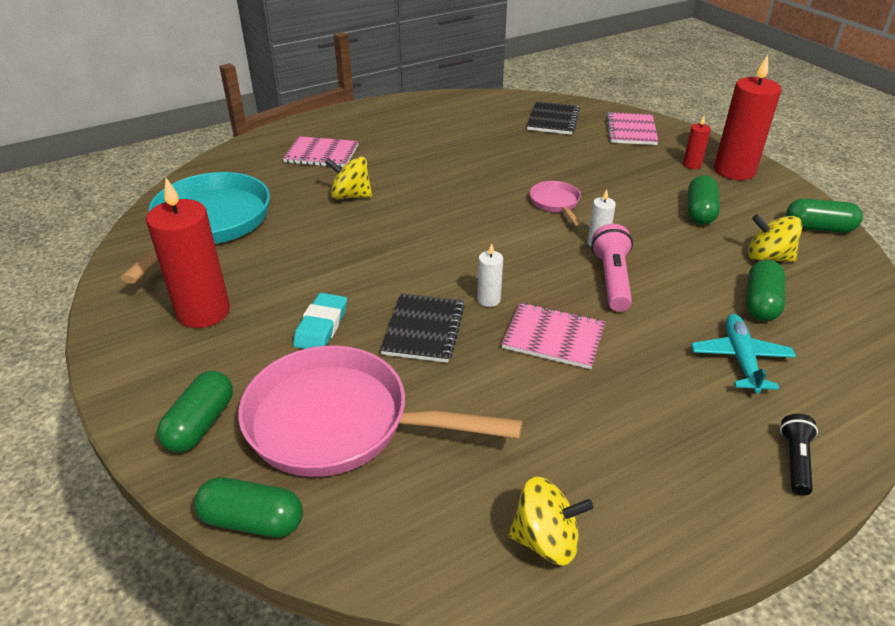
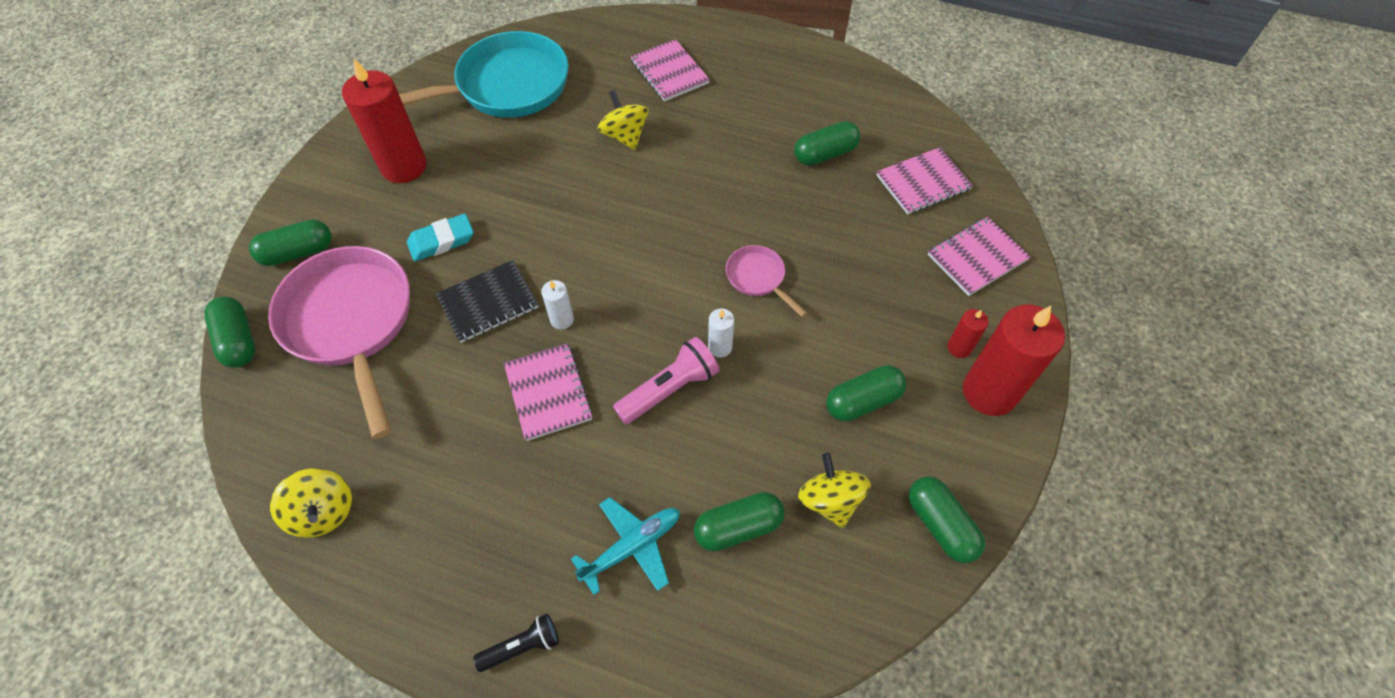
camera: 50 degrees right, 20 degrees up
black notebook [527,101,580,135] -> pink notebook [877,147,973,215]
pink pan [530,181,581,226] -> pink pan turned 75 degrees counterclockwise [726,245,807,317]
none -> green capsule [794,121,860,166]

